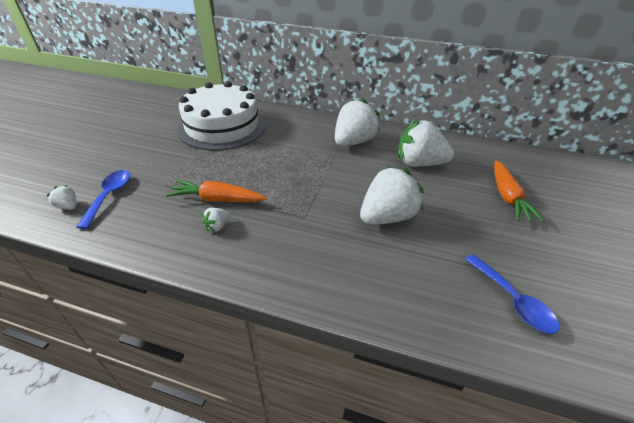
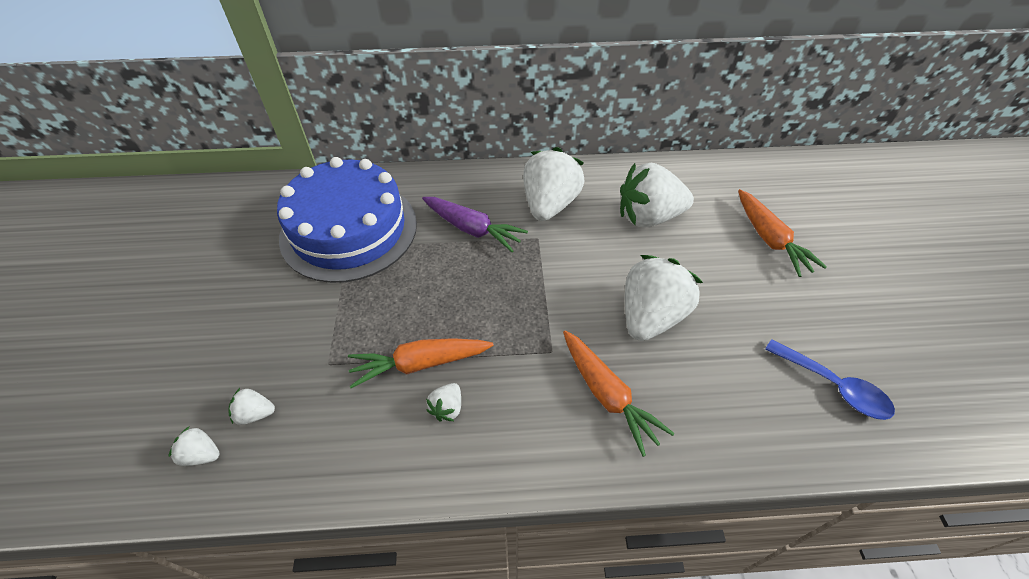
camera: 20 degrees left, 10 degrees up
blue spoon [76,170,130,229] -> white strawberry [228,388,275,425]
white cake [177,81,266,151] -> blue cake [277,157,417,283]
none -> purple carrot [422,197,528,252]
none -> orange carrot [563,330,675,457]

